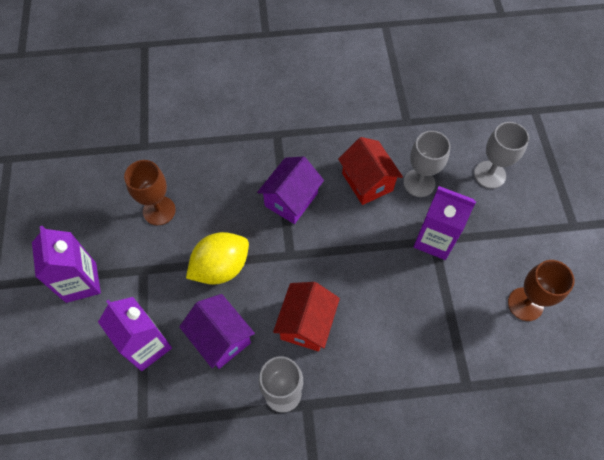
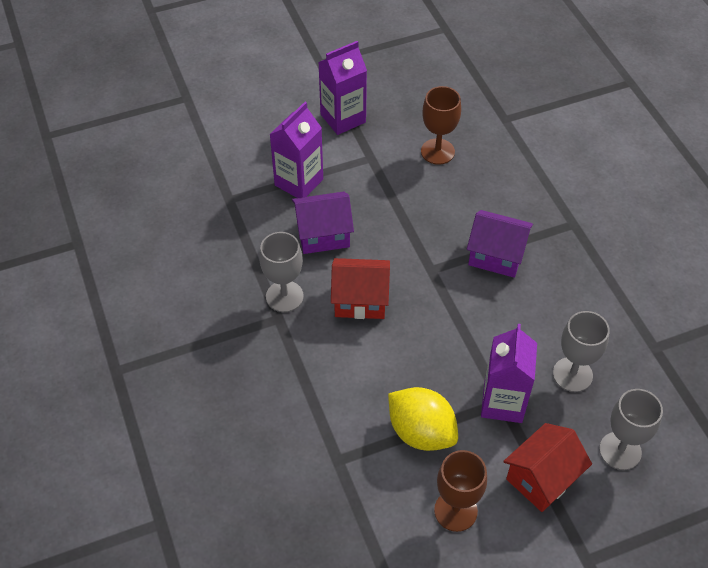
camera: 75 degrees right, 10 degrees down
purple house [179,294,255,369] -> purple house turned 45 degrees clockwise [292,192,354,254]
yellow lemon [186,232,249,285] -> yellow lemon moved to [388,387,458,451]
red house [338,137,403,205] -> red house moved to [503,423,592,512]

